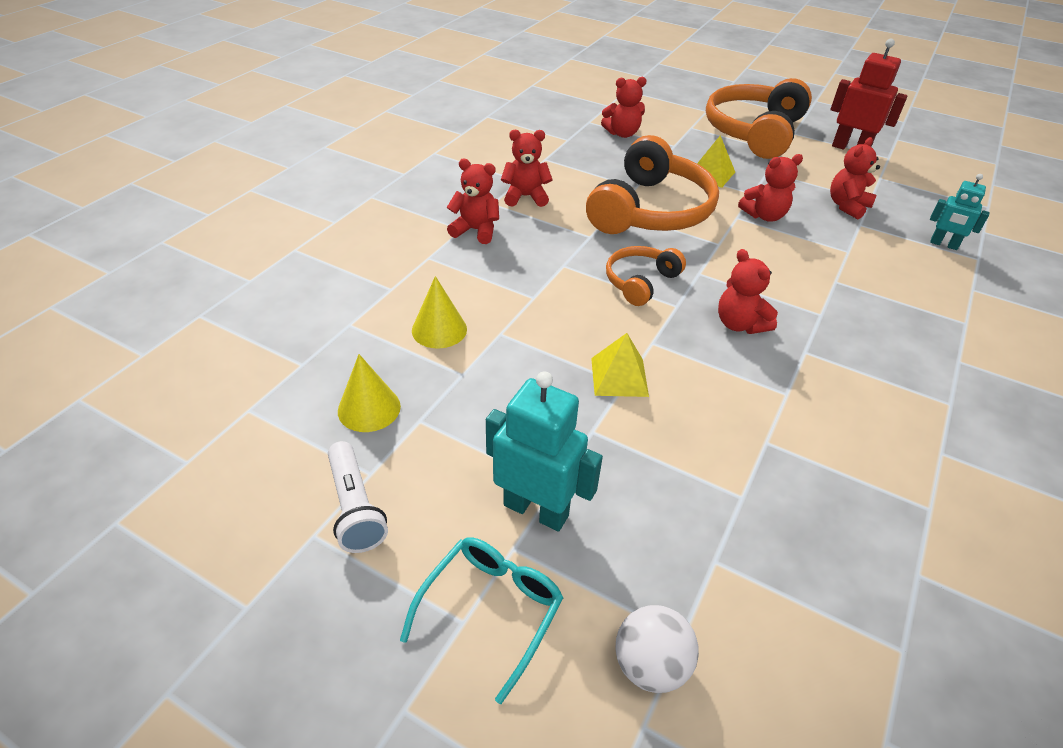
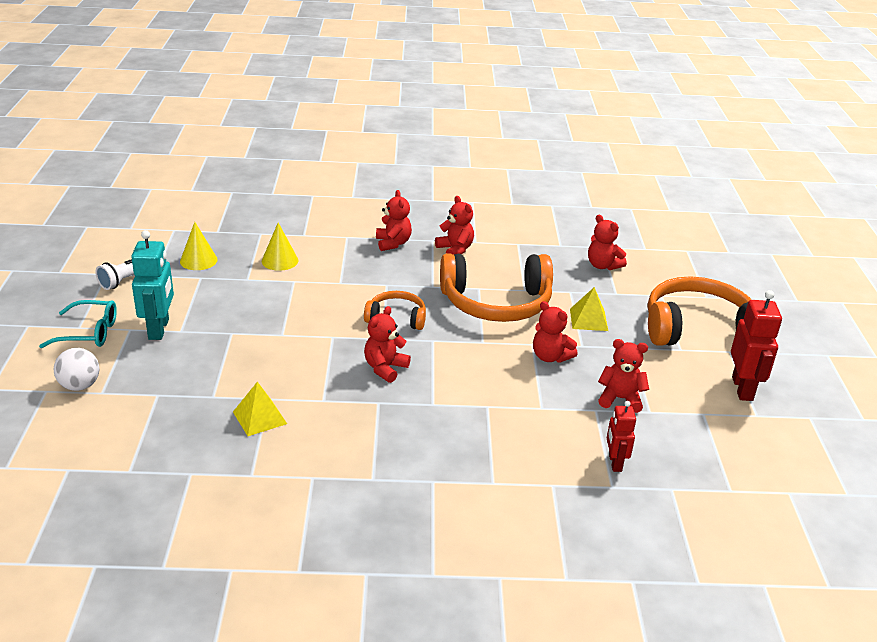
camera: 60 degrees right, 10 degrees down
yellow pyramid [591,333,649,397] -> yellow pyramid moved to [233,382,287,436]
turquoise robot [930,174,990,250] -> red robot [607,401,636,472]

